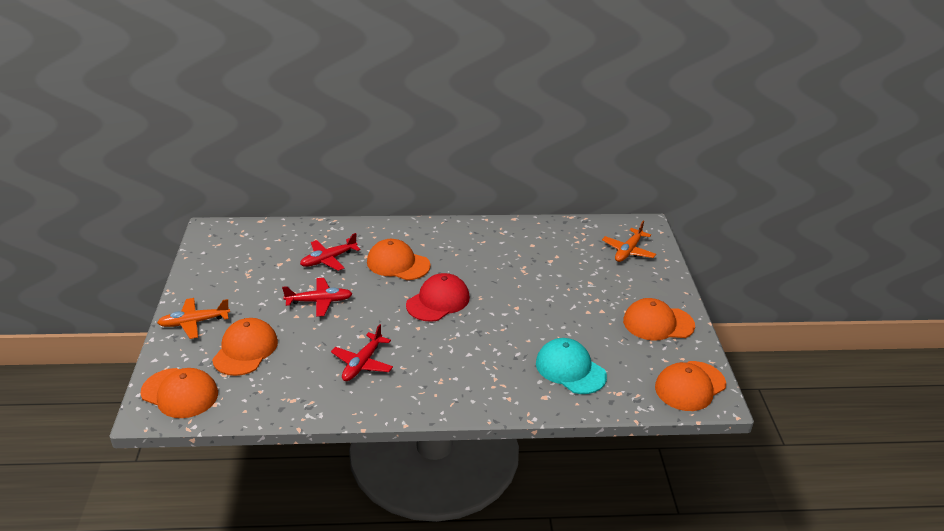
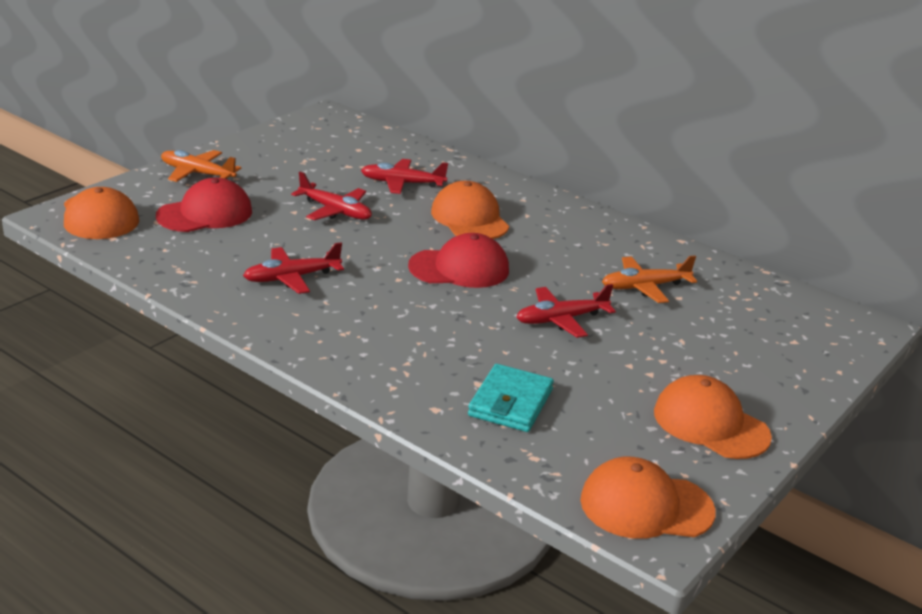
camera: 40 degrees right, 5 degrees down
orange cap [212,318,278,376] -> red cap [156,178,252,232]
turquoise cap [536,338,607,394] -> turquoise wallet [468,364,554,432]
orange plane [602,221,656,262] -> orange plane moved to [602,256,697,303]
none -> red plane [516,284,616,338]

